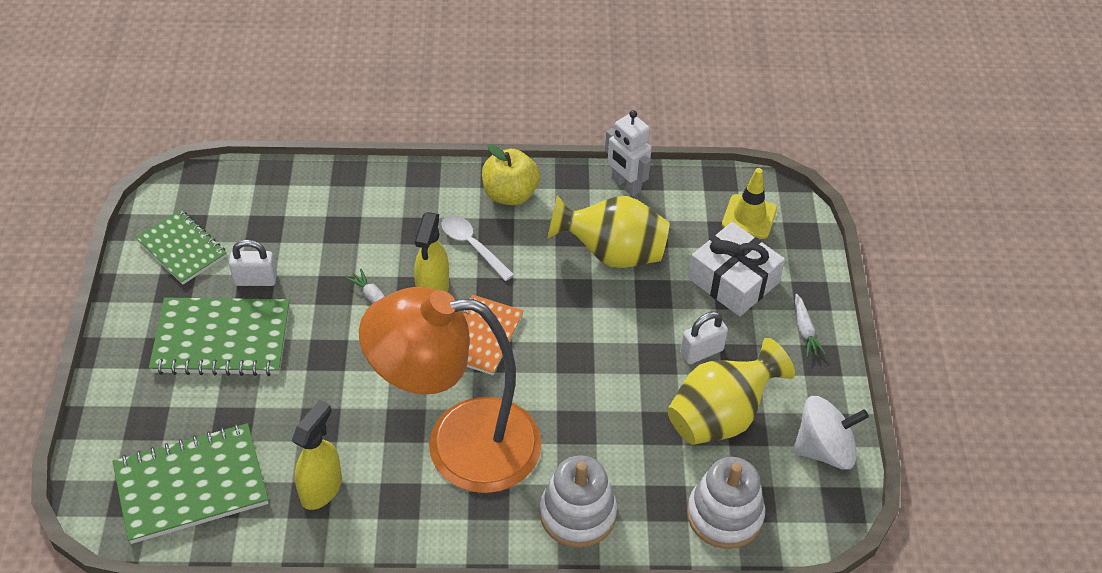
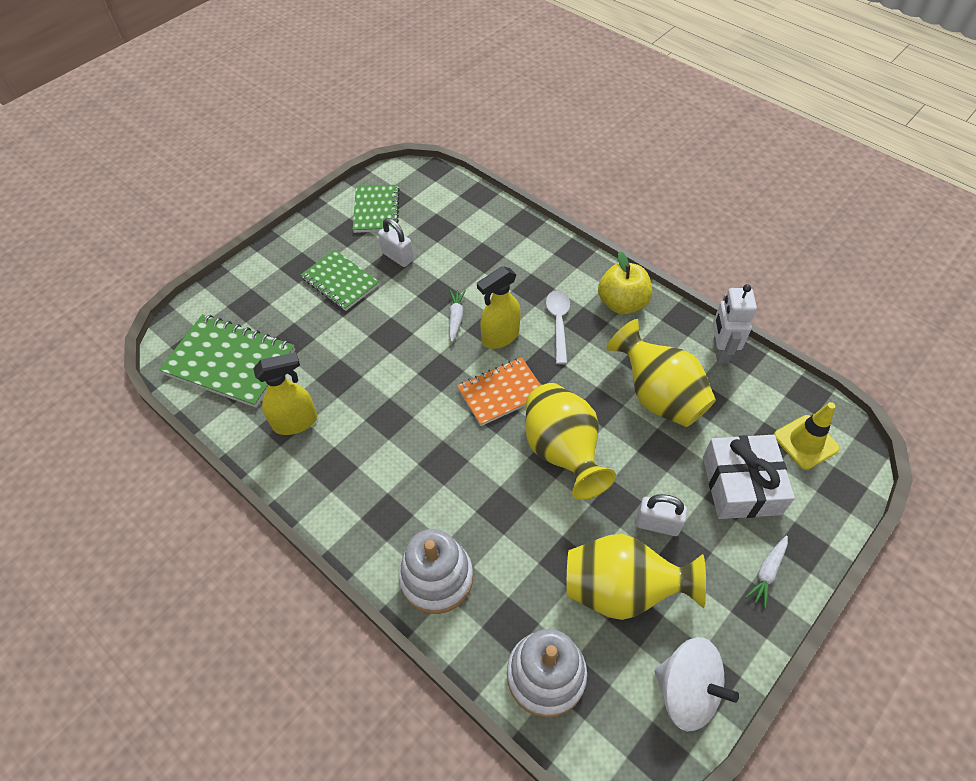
camera: 45 degrees right, 5 degrees up
green notebook [149,298,290,376] -> green notebook [301,250,379,311], size x0.65
orange lamp [359,287,542,493] -> none
none -> yellow vase [526,383,616,500]

